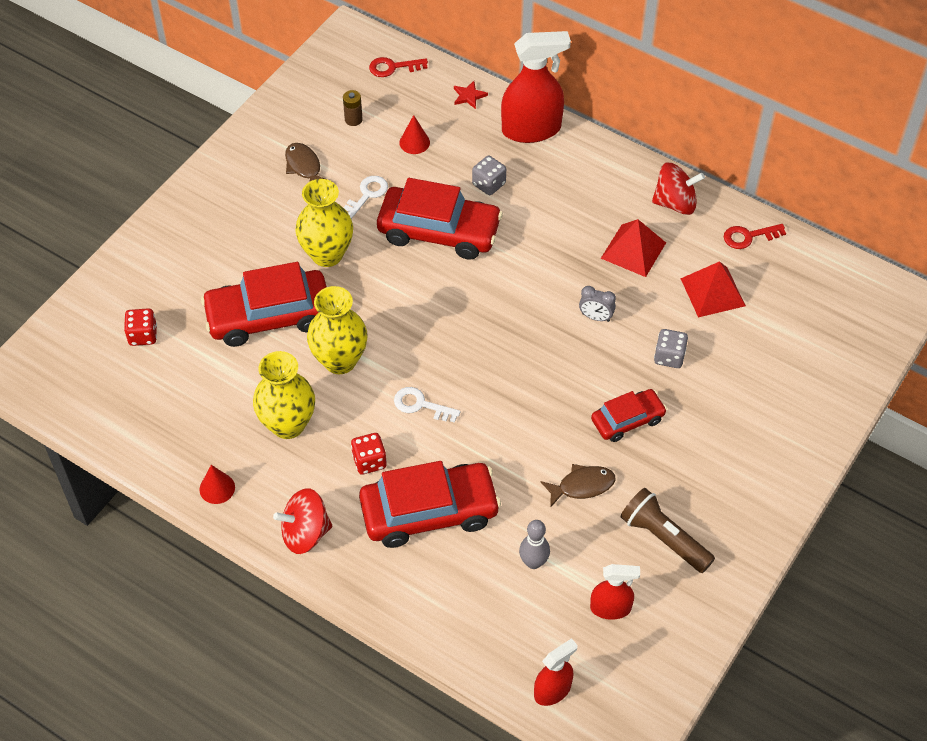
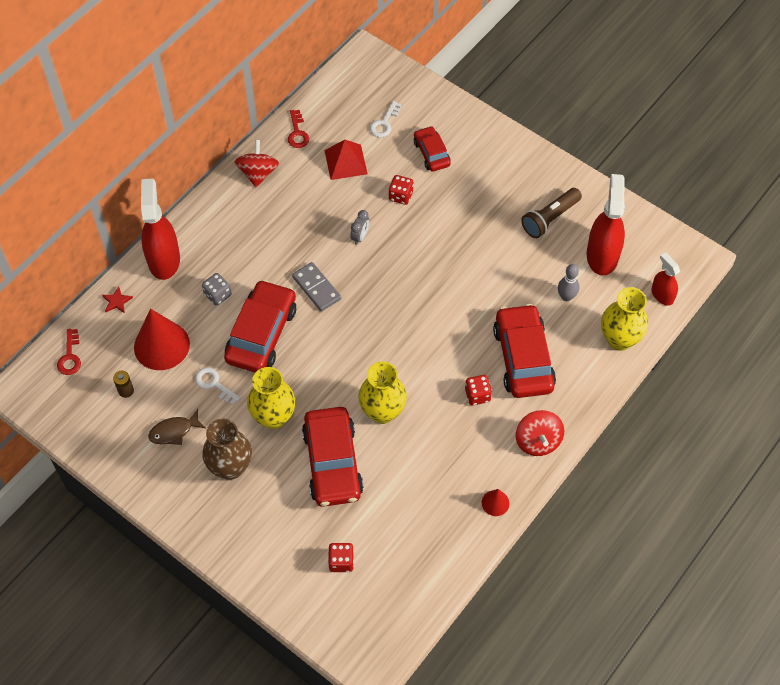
camera: 85 degrees left, 5 degrees up
yellow vase [253,351,315,439] -> yellow vase moved to [601,287,648,351]
white key [394,387,461,423] -> white key moved to [370,101,401,137]
red cone [399,115,430,154] -> red cone [134,309,190,370], size x2.13
brown fish [541,464,616,508] -> none
red spray bottle [590,564,640,620] -> red spray bottle [587,174,625,275], size x1.79
red car [591,389,667,442] -> red car moved to [414,126,451,172]
red pyramid [601,219,666,277] -> none
grey dice [654,329,688,368] -> red dice [389,175,414,205]
none -> brown vase [202,418,252,480]
none -> grey domino [292,262,341,311]

